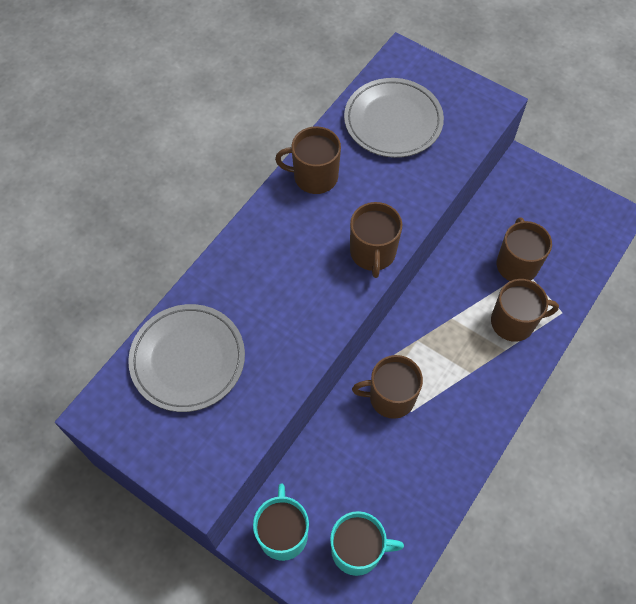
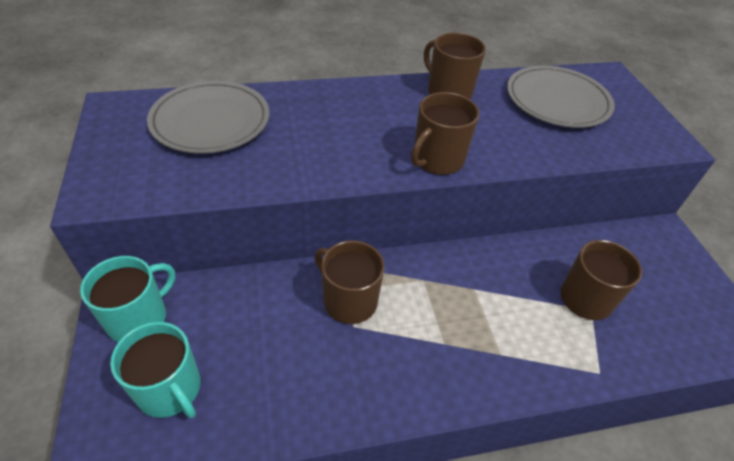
camera: 40 degrees right, 15 degrees down
brown mug [491,279,559,342] -> none

